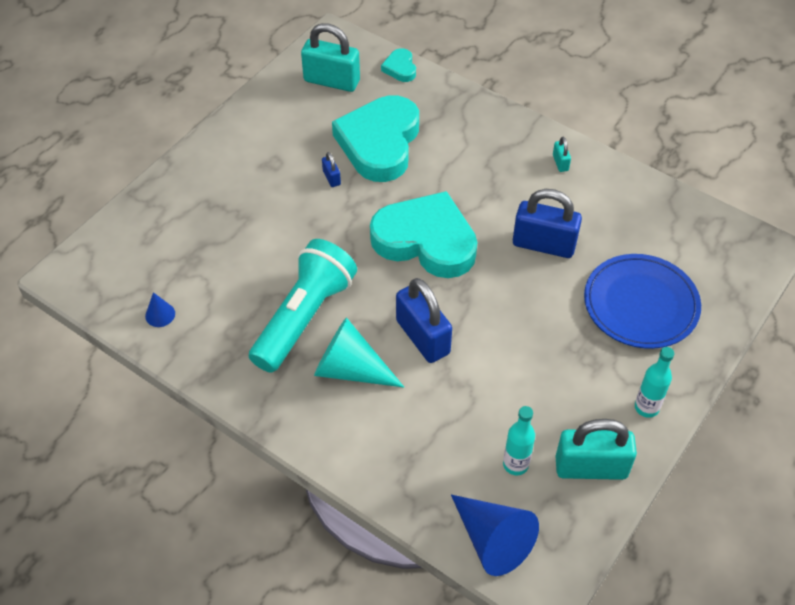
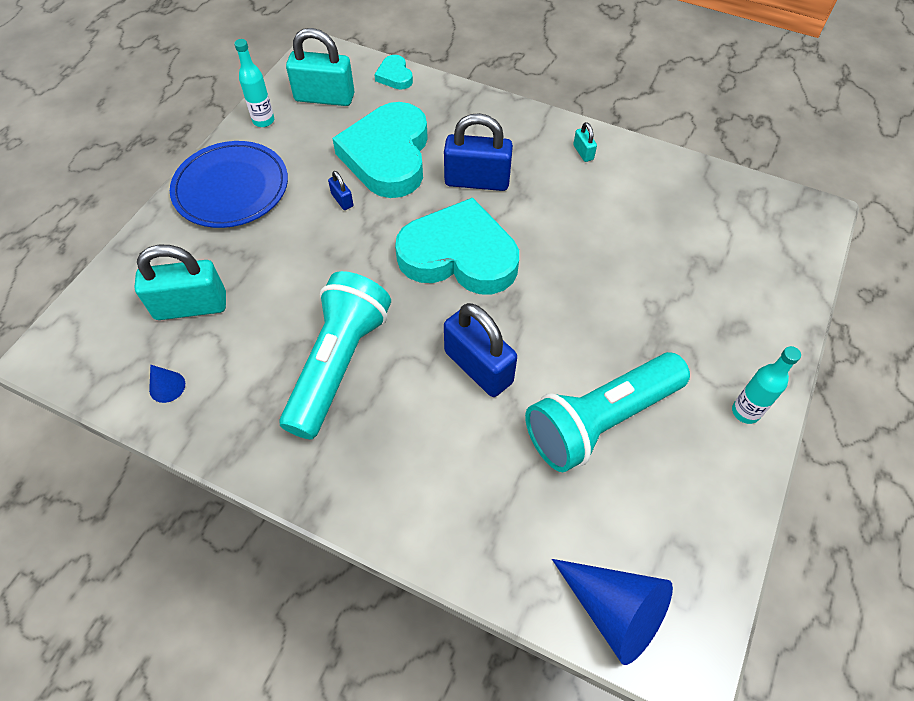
camera: 10 degrees left, 5 degrees up
turquoise cone [314,317,404,387] -> none
turquoise bottle [503,406,535,475] -> turquoise bottle moved to [234,39,274,127]
blue padlock [513,189,582,258] -> blue padlock moved to [444,113,513,191]
turquoise padlock [555,419,637,480] -> turquoise padlock moved to [135,245,226,320]
blue plate [584,254,701,349] -> blue plate moved to [170,141,288,228]
none -> turquoise flashlight [525,352,690,472]

